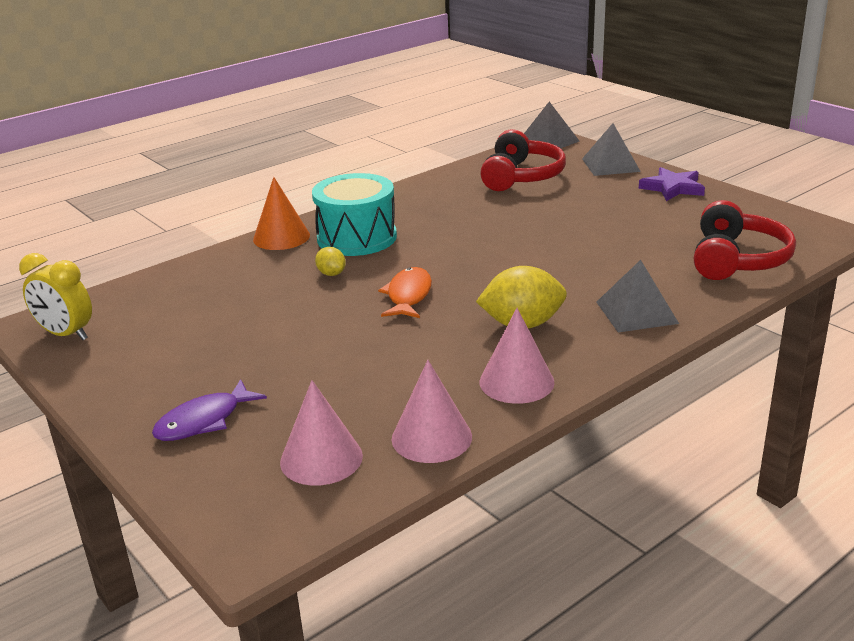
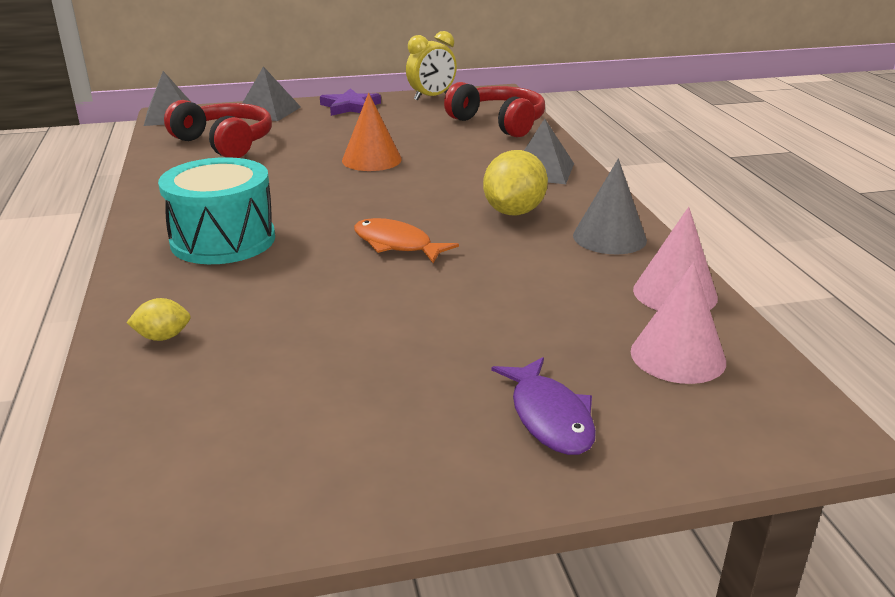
camera: 65 degrees left, 0 degrees up
yellow clock [19,253,92,340] -> yellow clock moved to [406,31,457,101]
orange cone [253,177,310,250] -> orange cone moved to [342,93,402,171]
yellow lemon [315,247,346,276] -> yellow lemon moved to [126,298,191,341]
pink cone [480,308,555,404] -> grey cone [573,159,647,254]

